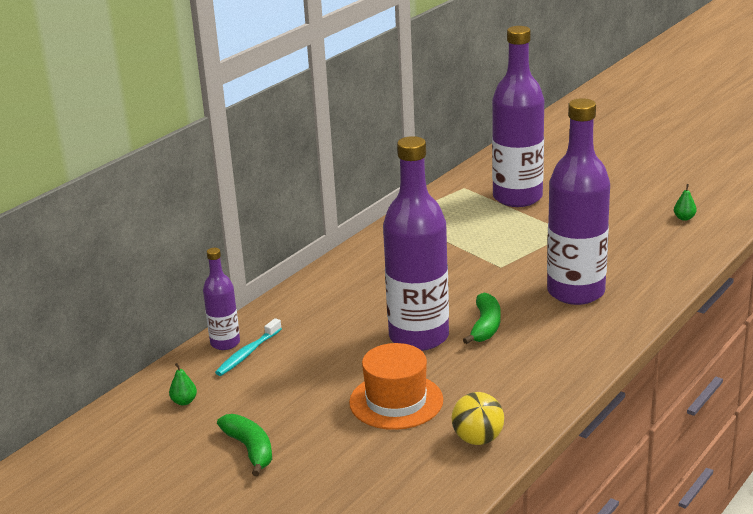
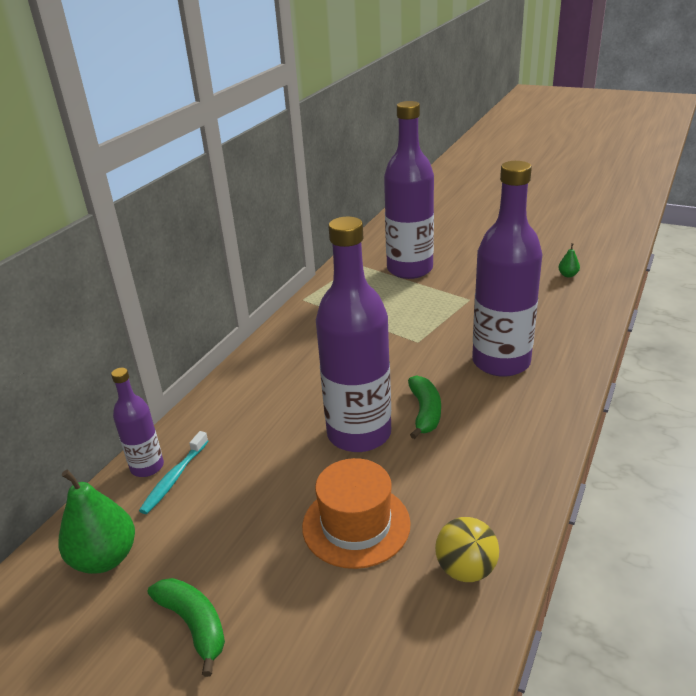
camera: 10 degrees left, 5 degrees up
green pear [169,363,197,405] -> green pear [58,470,135,574], size x2.18

